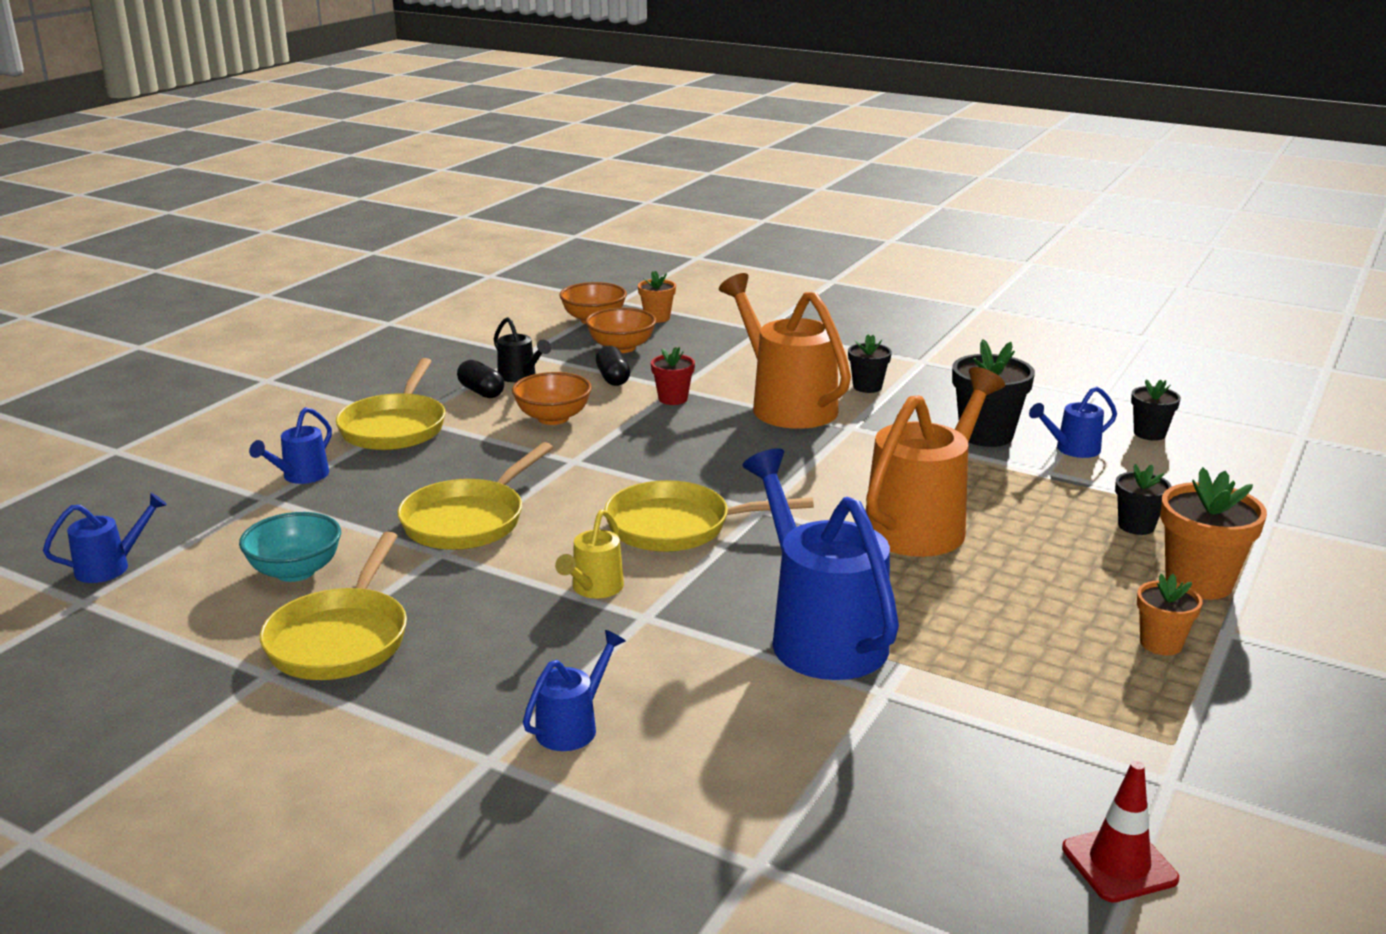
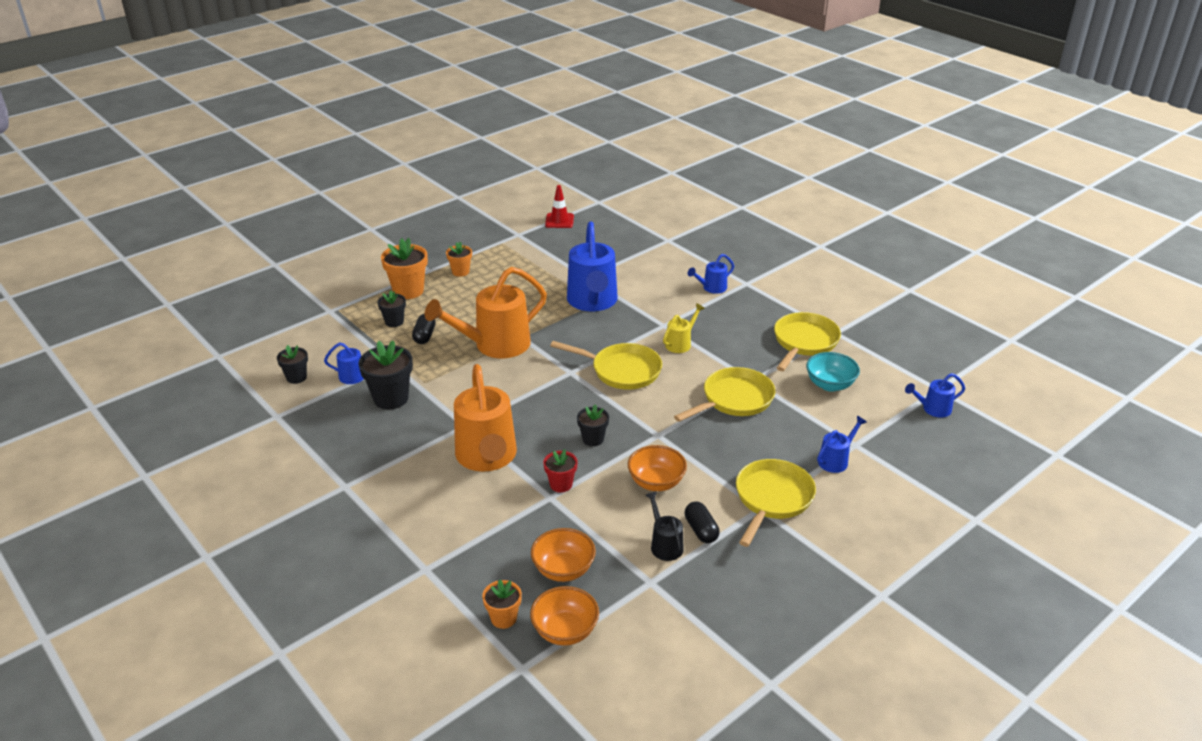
camera: 160 degrees left, 10 degrees up
black capsule [596,346,630,386] -> black capsule moved to [412,313,436,344]
black flower pot [848,335,892,393] -> black flower pot moved to [577,404,609,446]

